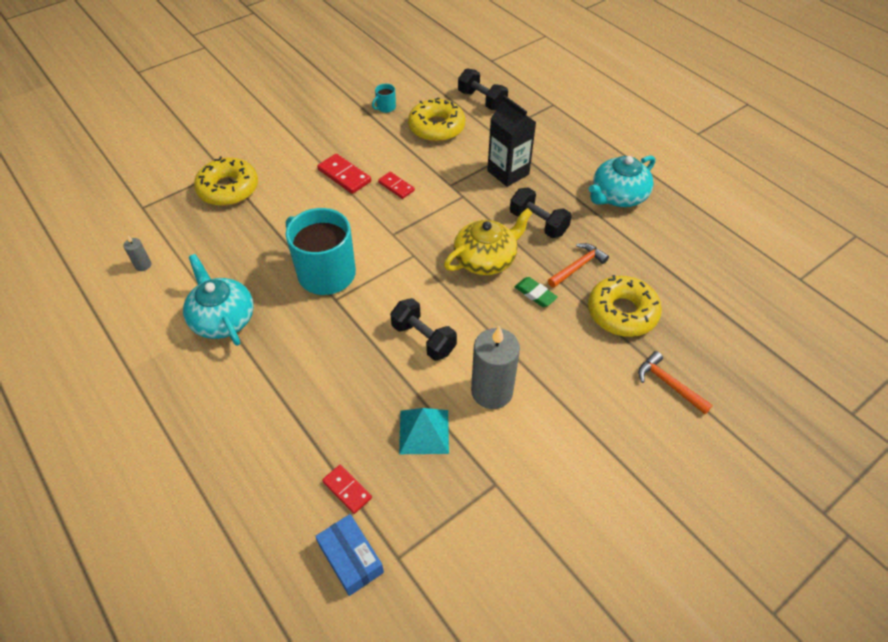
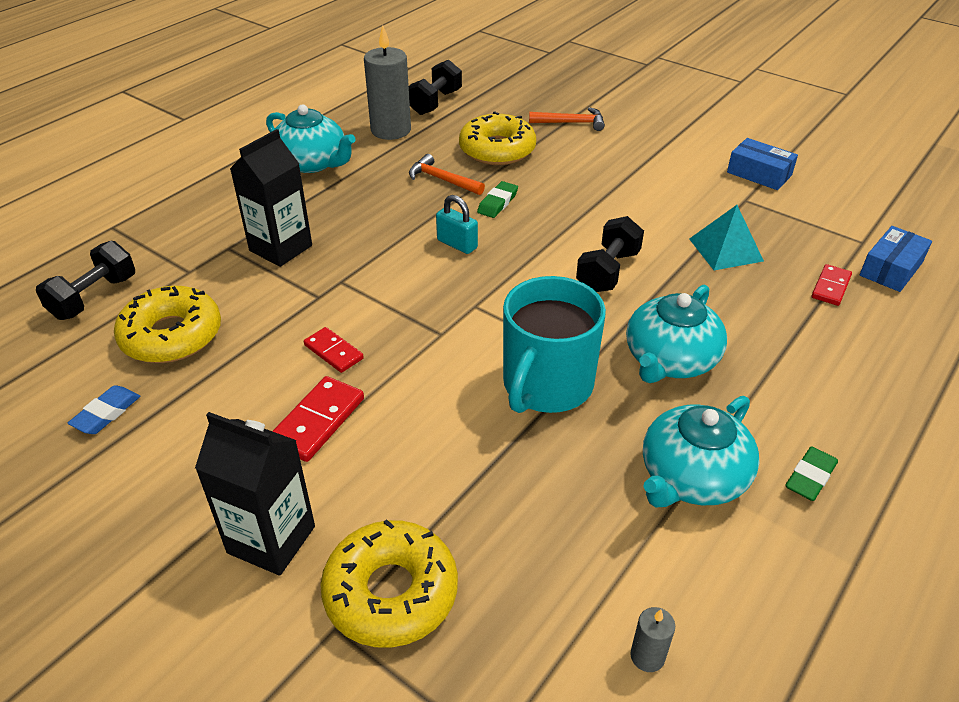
camera: 105 degrees left, 10 degrees down
turquoise mug [372,84,396,113] -> blue eraser [67,385,140,434]
red domino [378,172,415,199] -> red domino turned 75 degrees counterclockwise [304,327,364,373]
yellow teapot [444,208,533,275] -> turquoise padlock [436,195,478,254]
grey candle [471,326,520,409] -> grey candle moved to [364,25,411,140]
black dumbbell [510,187,572,238] -> black dumbbell moved to [409,60,462,115]
orange hammer [638,351,713,414] -> orange hammer turned 120 degrees counterclockwise [529,107,605,131]
none -> black carton [195,412,315,576]
none -> turquoise teapot [626,285,727,383]
none -> blue box [727,138,798,190]
none -> green eraser [785,446,838,501]

